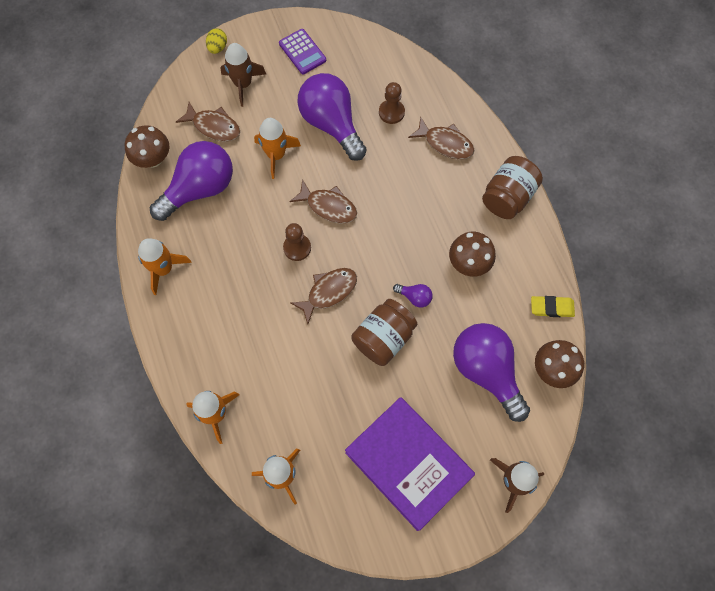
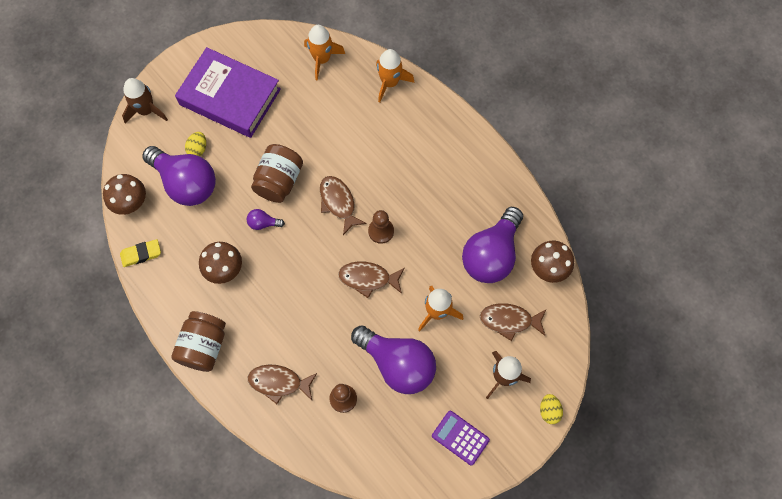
camera: 160 degrees right, 0 degrees up
orange rocket [138,238,192,295] -> none
brown fish [291,268,357,324] -> brown fish turned 120 degrees clockwise [320,176,367,235]
none -> yellow egg [185,132,206,156]

